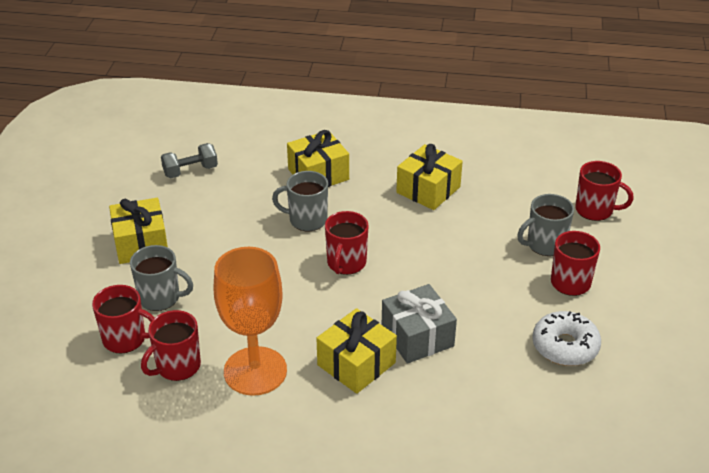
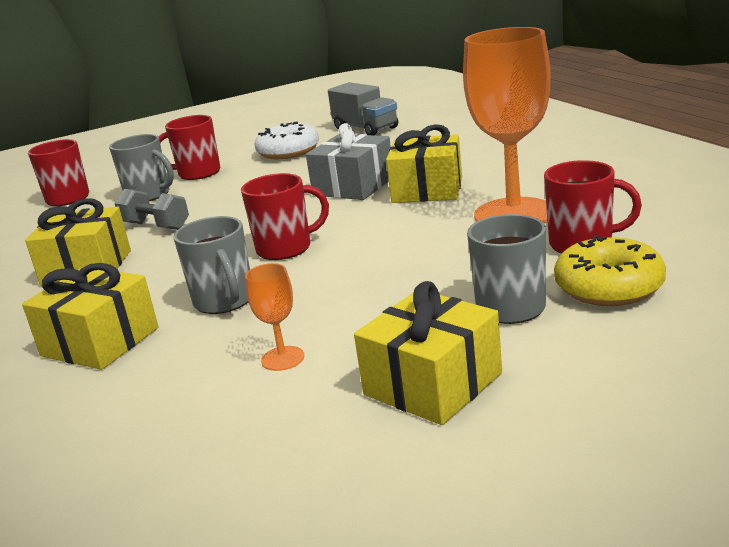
camera: 120 degrees left, 15 degrees down
red mug [92,285,155,353] -> yellow donut [554,235,666,306]
grey dumbbell [161,143,218,178] -> grey dumbbell moved to [115,189,189,230]
none -> orange goblet [245,263,304,371]
none -> grey truck [328,82,398,136]

